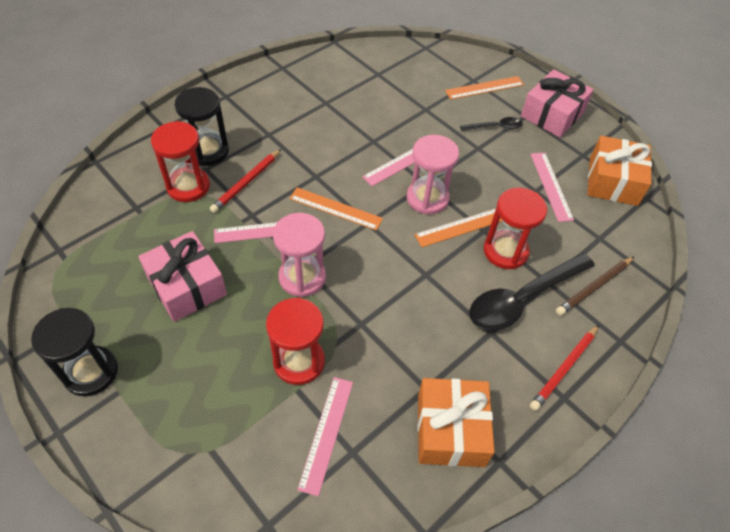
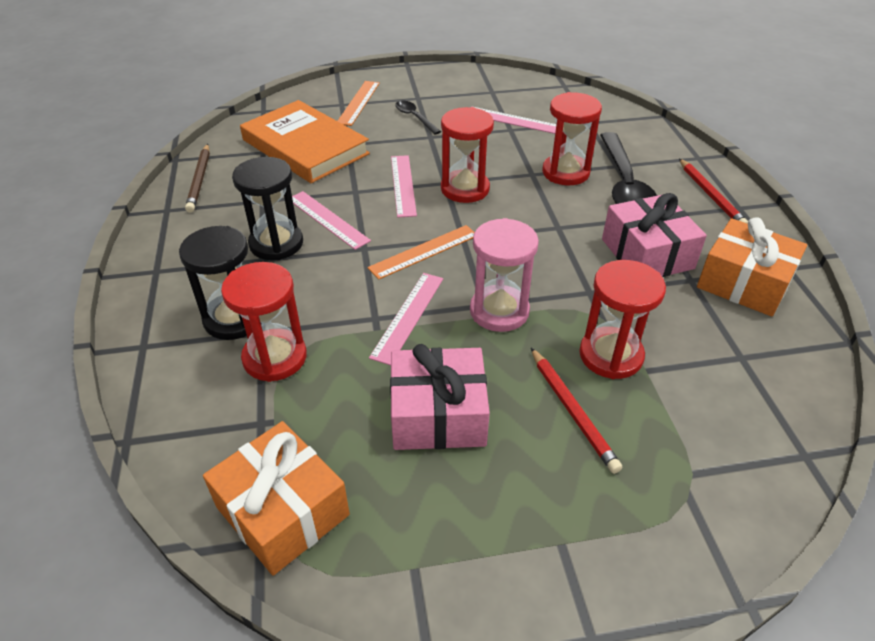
camera: 55 degrees left, 10 degrees down
black hourglass [31,308,118,397] -> black hourglass moved to [232,157,303,260]
red pencil [210,149,281,213] -> red pencil moved to [531,348,622,474]
pink ruler [297,377,353,496] -> pink ruler moved to [292,191,371,250]
pink hourglass [407,135,459,214] -> red hourglass [441,107,494,203]
orange ruler [414,209,502,247] -> none
black spoon [460,117,523,131] -> black spoon turned 60 degrees counterclockwise [395,101,441,135]
pink gift [521,69,594,137] -> pink gift moved to [602,193,707,277]
brown pencil [556,257,634,316] -> brown pencil moved to [185,144,210,213]
orange gift [588,136,652,206] -> orange gift moved to [203,421,350,576]
none -> orange book [240,100,370,183]

